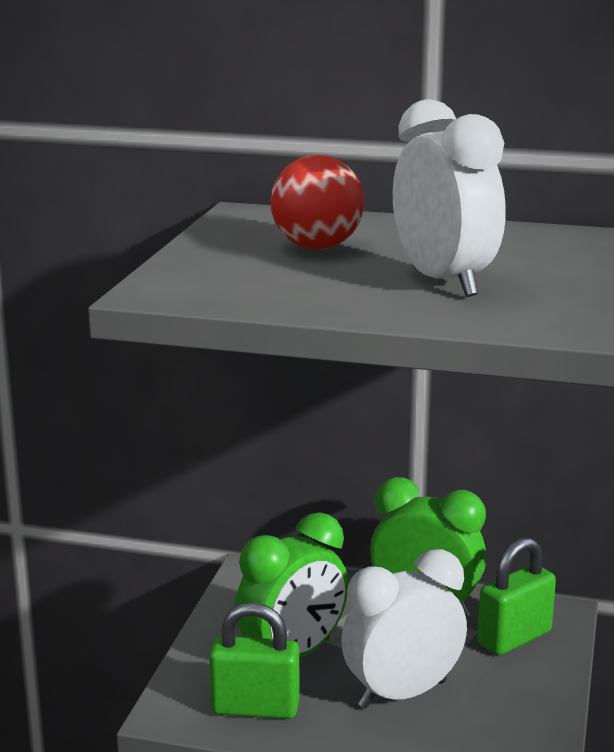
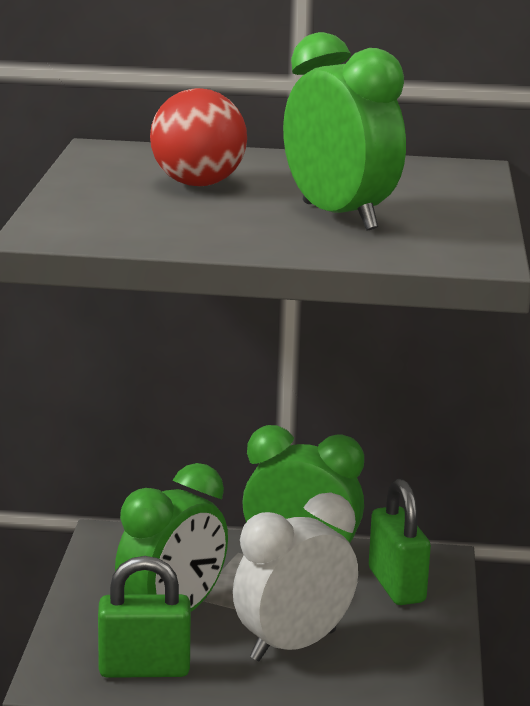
camera: 10 degrees left, 0 degrees up
white clock [393,99,506,297] -> green clock [283,32,406,231]
green padlock [477,537,556,655] -> green padlock turned 60 degrees counterclockwise [369,479,431,605]

